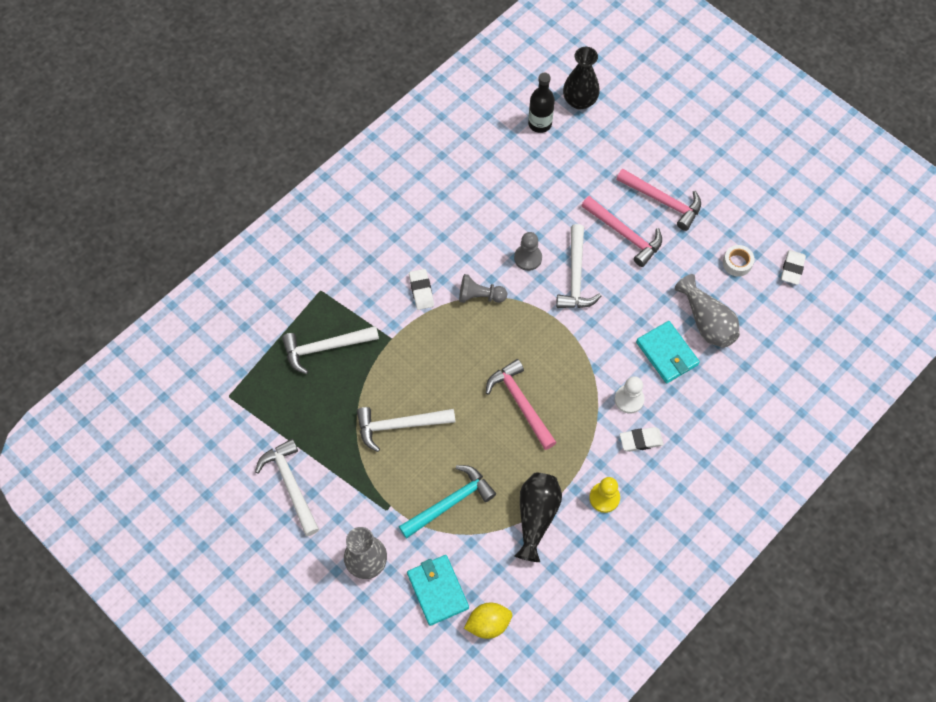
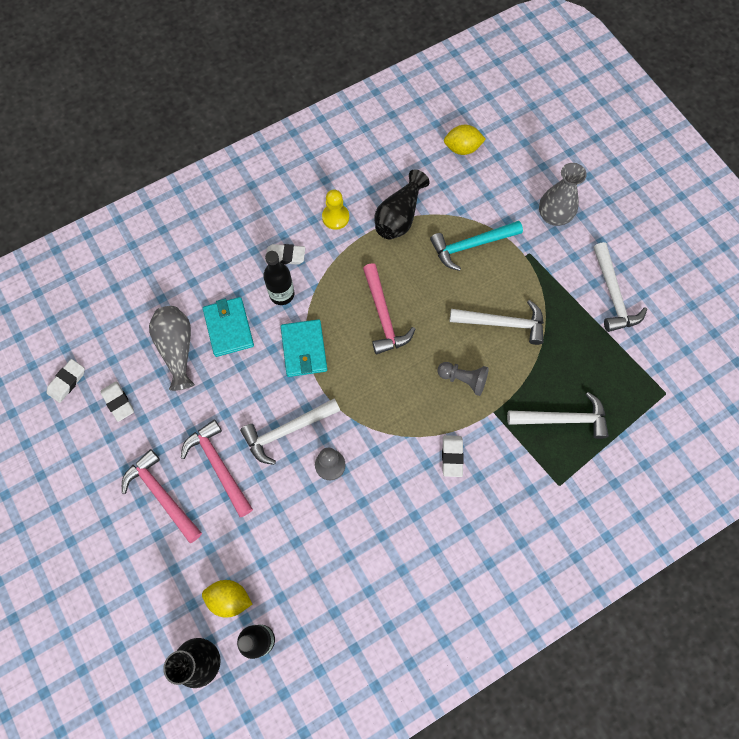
camera: 165 degrees left, 5 degrees up
turquoise wallet [407,555,469,626] -> turquoise wallet moved to [281,319,327,377]
grey pawn [459,274,507,303] -> grey pawn moved to [437,362,489,396]
white hammer [556,224,601,308] -> white hammer turned 135 degrees counterclockwise [240,398,340,465]
white pawn [615,376,644,414] -> black bottle [263,251,294,305]
white tape [723,245,755,276] -> white eraser [101,381,134,422]
none -> yellow lemon [202,580,252,617]

